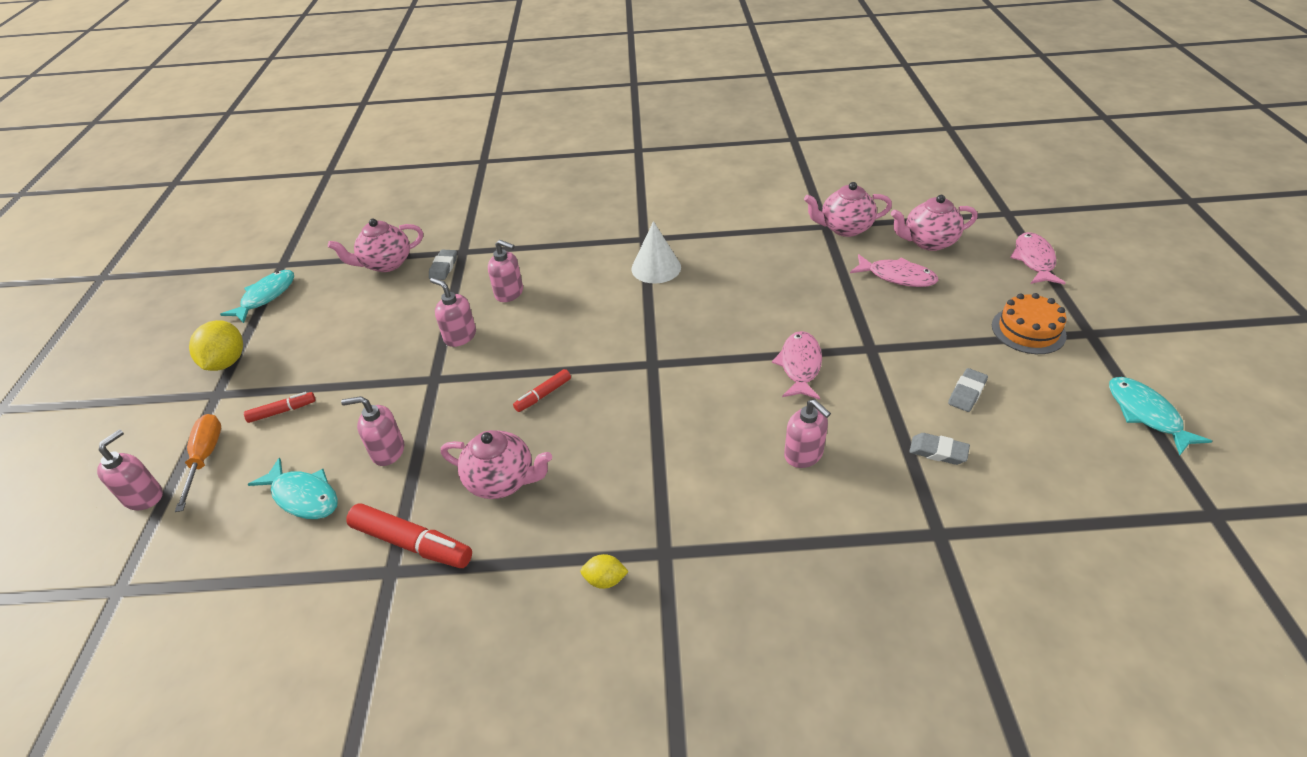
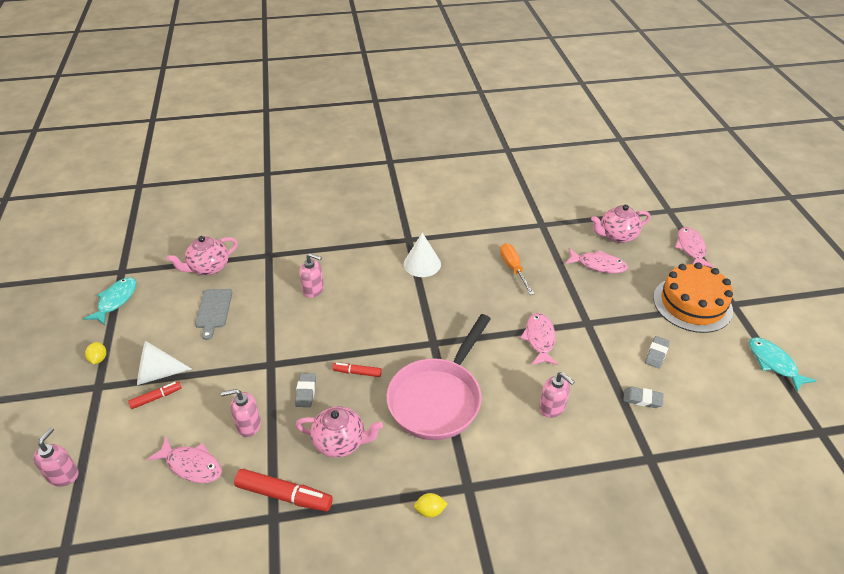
camera: 10 degrees left, 0 degrees up
orange screwdriver [175,414,221,512] -> orange screwdriver moved to [500,243,534,295]
yellow lemon [189,320,243,371] -> yellow lemon [85,342,106,364], size x0.54
turquoise fish [247,457,338,519] -> pink fish [147,436,222,483]
grey eraser [429,249,457,280] -> grey eraser moved to [295,373,316,407]
pink soap dispenser [430,278,476,347] -> none
red marker [513,369,571,412] -> red marker turned 60 degrees clockwise [332,363,382,377]
pink teapot [804,182,892,237] -> none
orange cake [992,293,1067,354] -> orange cake [653,262,733,333], size x1.57
none -> white cone [137,341,192,385]
none -> grey cutting board [195,289,232,340]
none -> pink pan [386,314,491,440]

